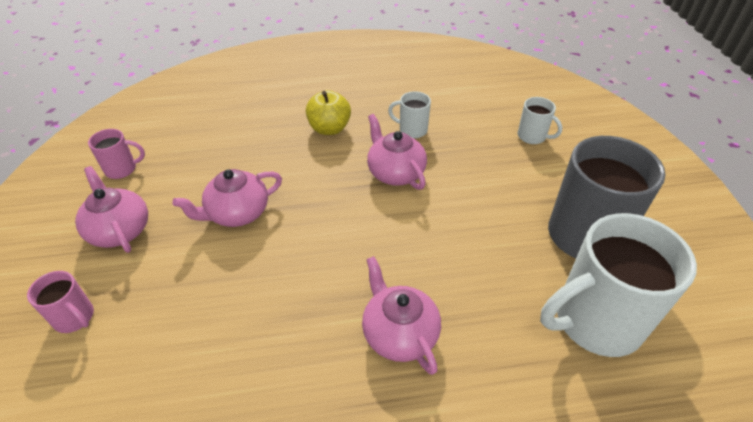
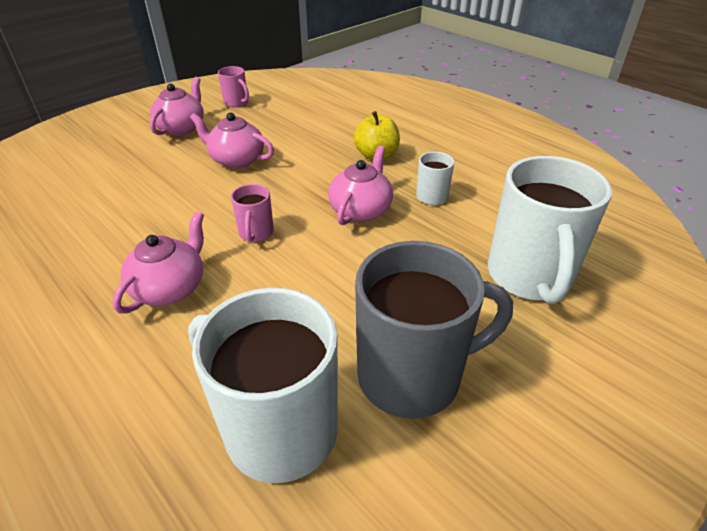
camera: 55 degrees right, 5 degrees down
pink mug [27,271,94,333] -> pink mug moved to [231,184,274,242]
white mug [518,97,562,144] -> white mug [488,156,612,304], size x2.17

